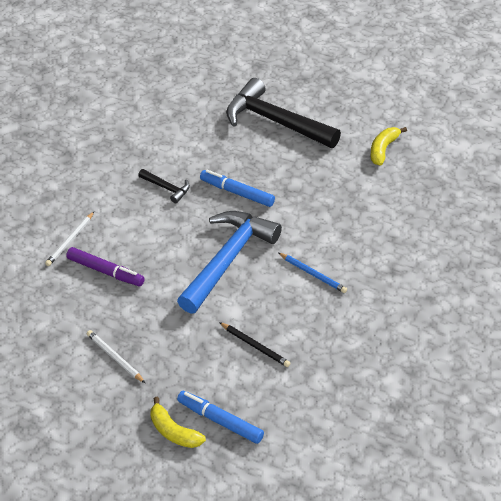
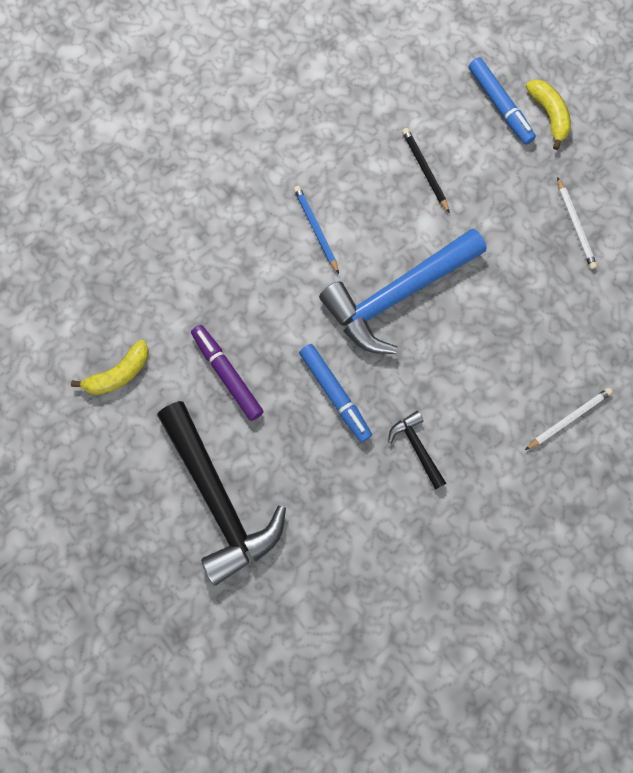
camera: 155 degrees left, 30 degrees up
purple marker [66,247,145,286] -> purple marker moved to [191,325,264,421]

